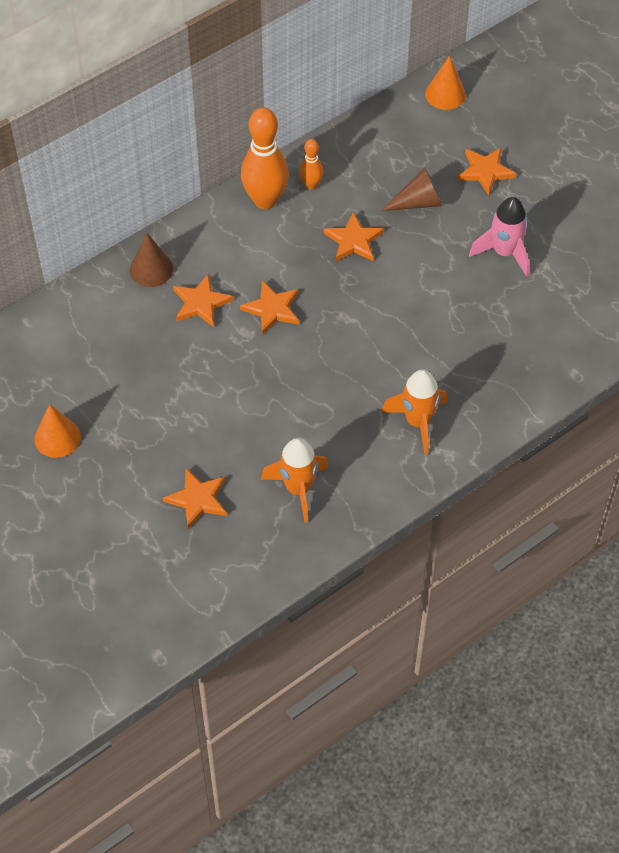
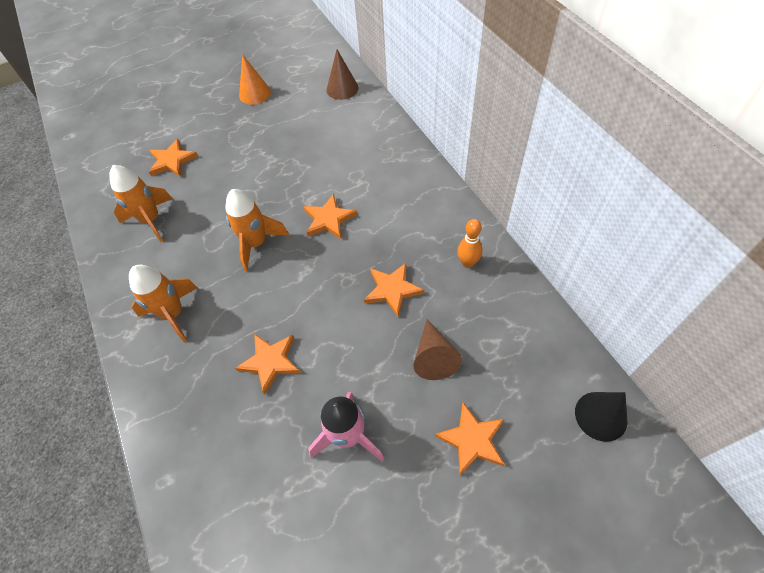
camera: 105 degrees right, 0 degrees up
brown cone [130,233,173,287] -> brown cone moved to [327,49,359,100]
orange star [173,274,233,327] -> orange star moved to [235,334,301,394]
orange bowling pin [241,107,289,209] -> none
orange cone [425,55,466,110] -> black cone [575,392,627,442]
none -> orange rocket [225,189,289,271]

